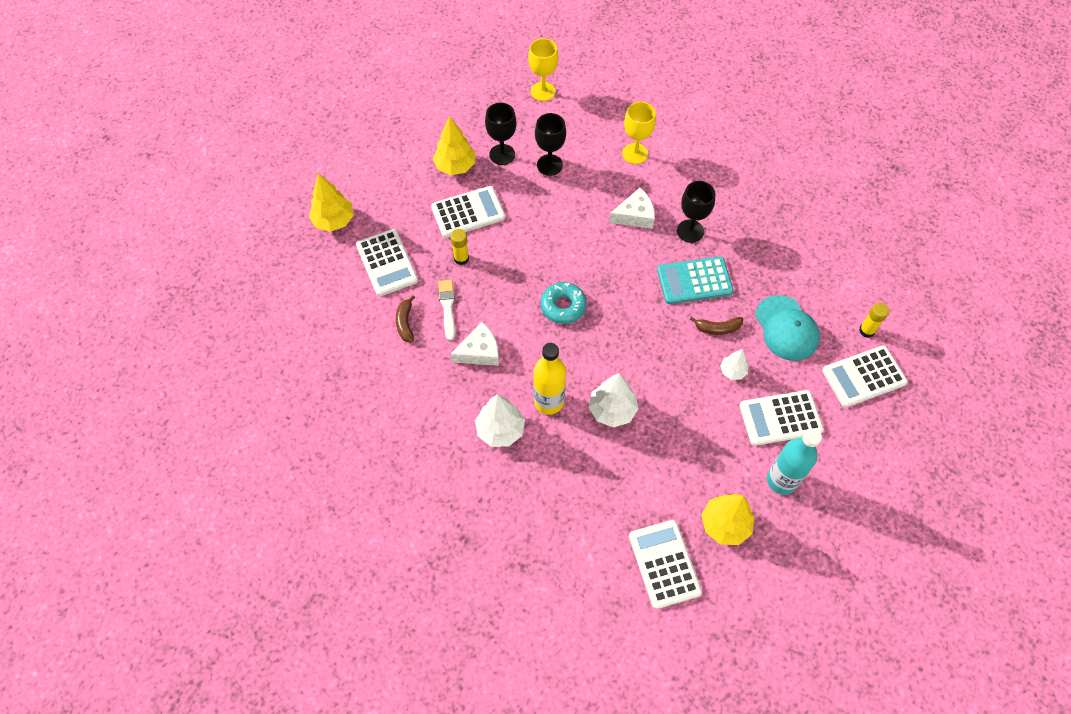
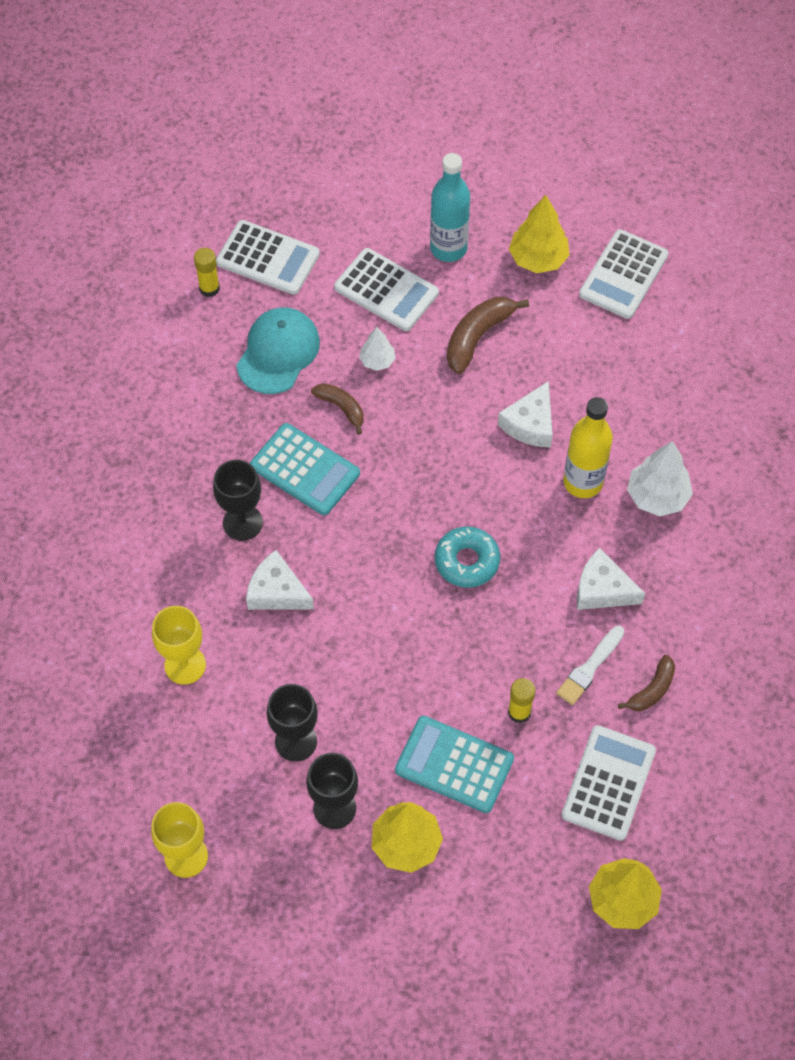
camera: 135 degrees left, 0 degrees up
white calculator [431,186,505,238] -> turquoise calculator [395,716,514,813]
white tree [589,373,639,427] -> white cheese [498,381,553,447]
none -> brown banana [447,297,529,374]

